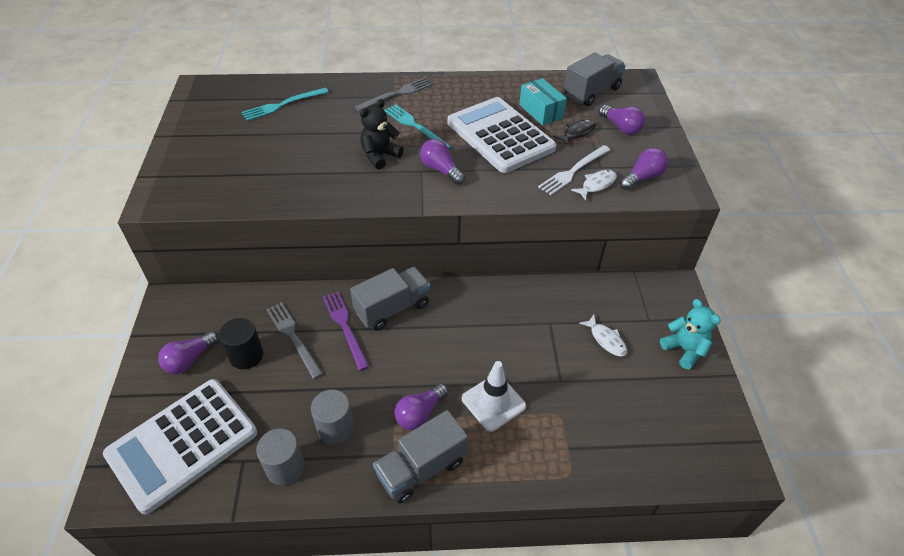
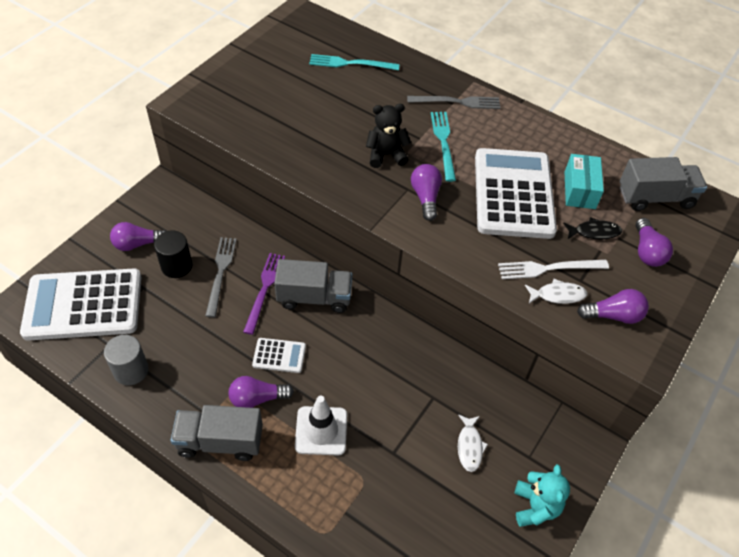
camera: 35 degrees right, 5 degrees up
grey cylinder [311,390,354,445] -> none
none -> white calculator [252,338,306,373]

